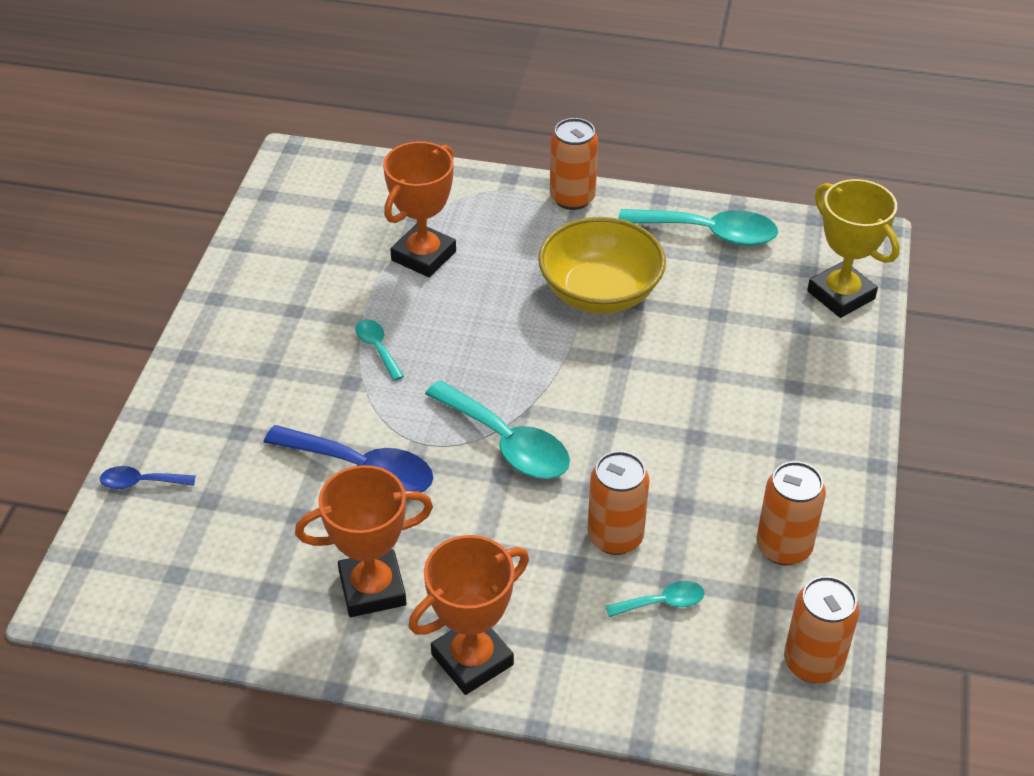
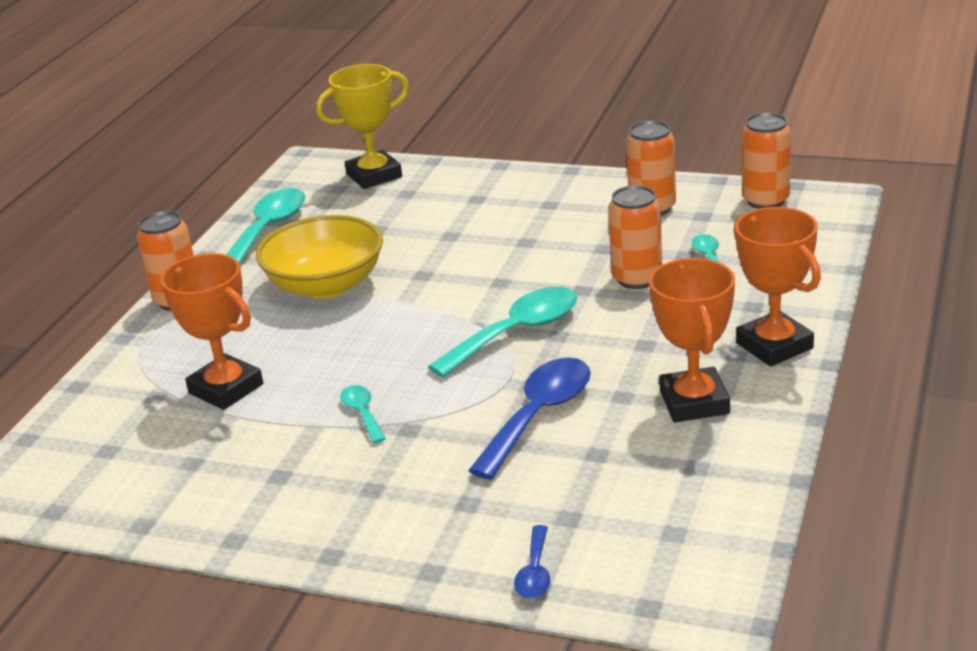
camera: 80 degrees left, 15 degrees down
turquoise spoon [355,319,404,381] -> turquoise spoon turned 90 degrees clockwise [340,385,386,443]

